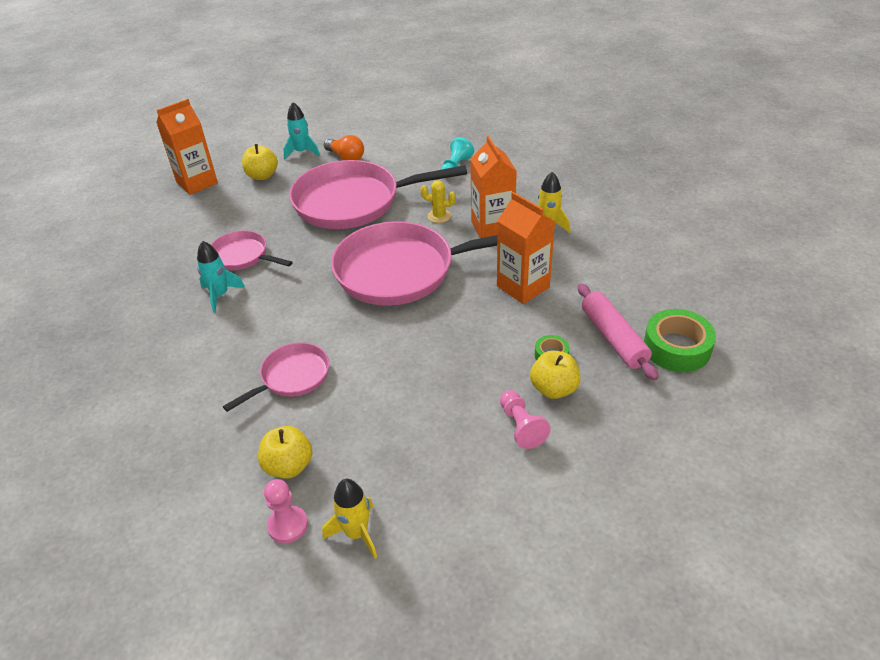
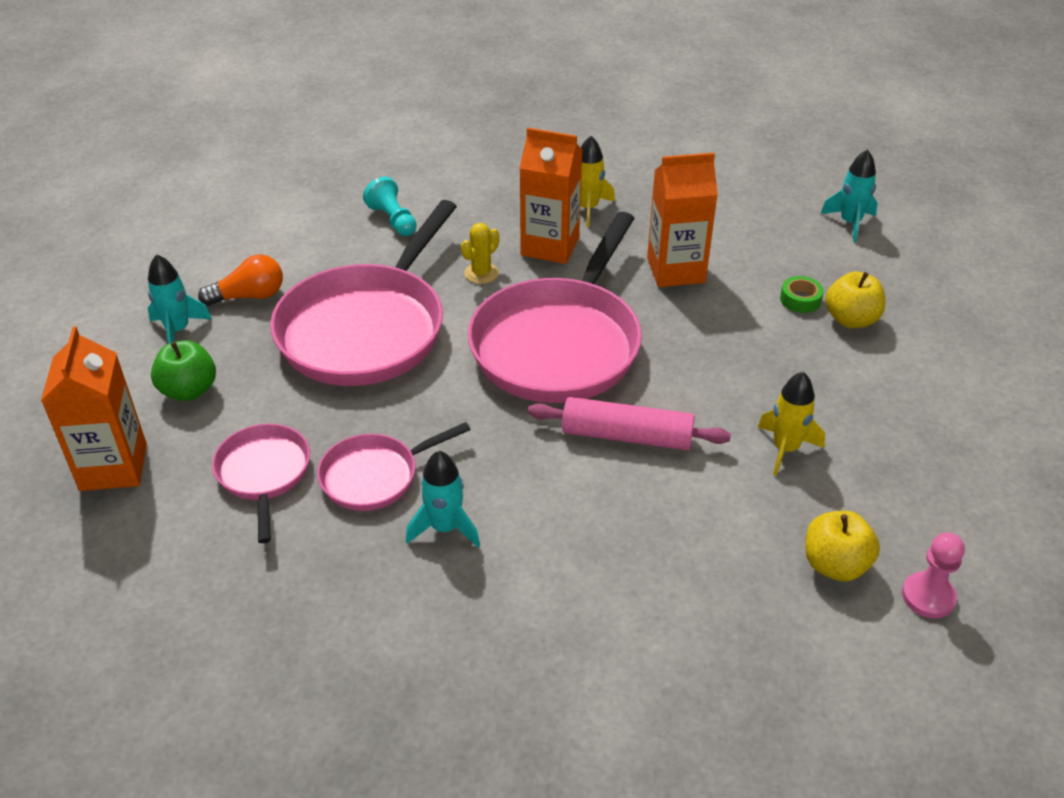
camera: 60 degrees left, 0 degrees up
pink pan [223,342,329,412] -> pink pan moved to [212,424,310,543]
yellow apple [242,144,278,180] -> green apple [151,340,216,401]
yellow rocket [322,479,377,558] -> yellow rocket moved to [758,372,825,476]
pink pawn [500,390,551,449] -> none
pink rolling pin [578,283,658,381] -> pink rolling pin moved to [528,397,731,450]
green tape [644,309,716,372] -> turquoise rocket [820,149,878,242]

